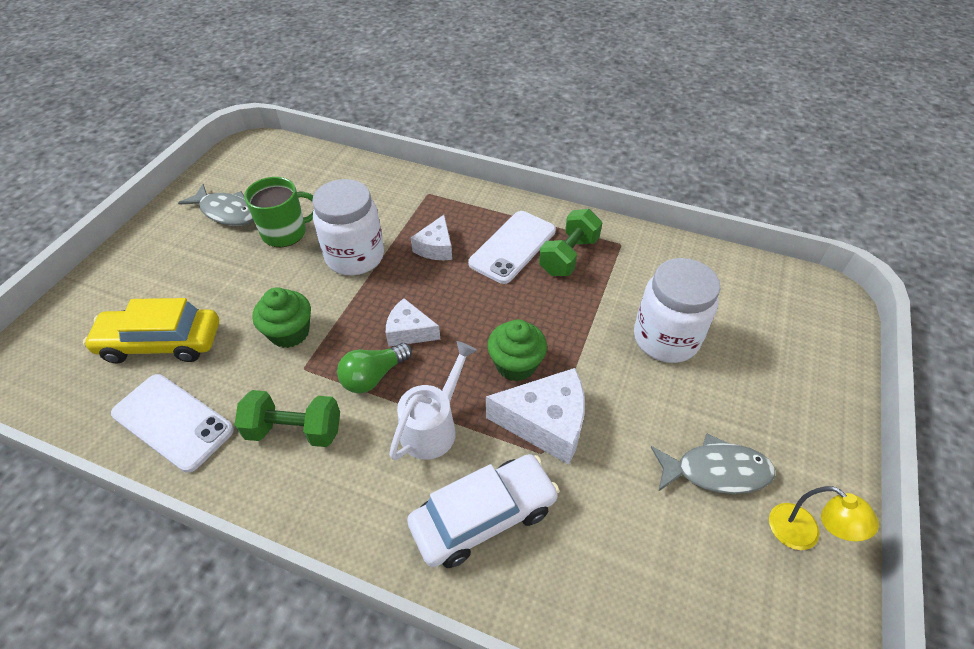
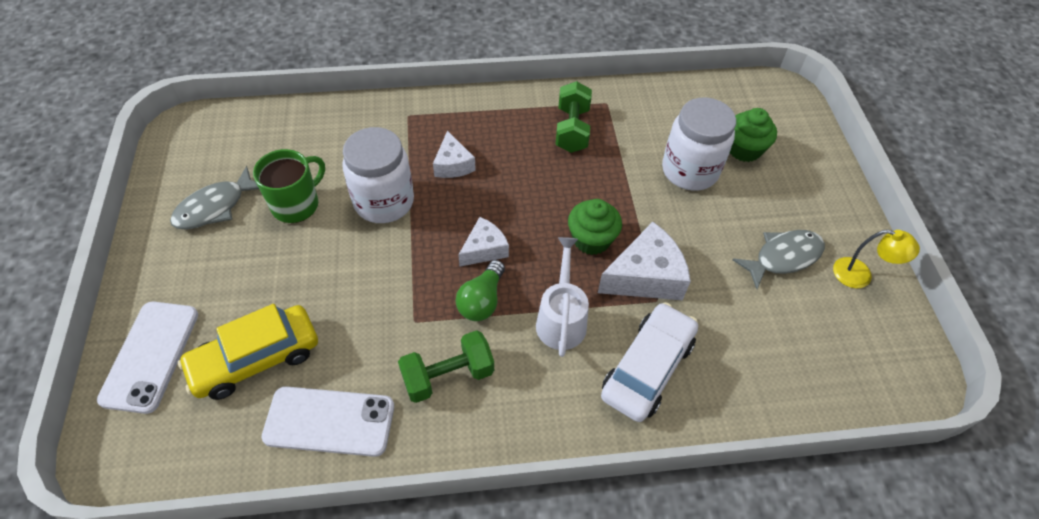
camera: 30 degrees left, 5 degrees up
grey fish [178,184,254,226] -> grey fish turned 135 degrees clockwise [170,166,259,229]
green cupcake [252,287,311,348] -> green cupcake moved to [730,108,777,162]
white cheese [386,298,440,347] -> white cheese turned 150 degrees clockwise [458,217,509,267]
white phone [468,211,556,284] -> white phone moved to [97,302,198,414]

